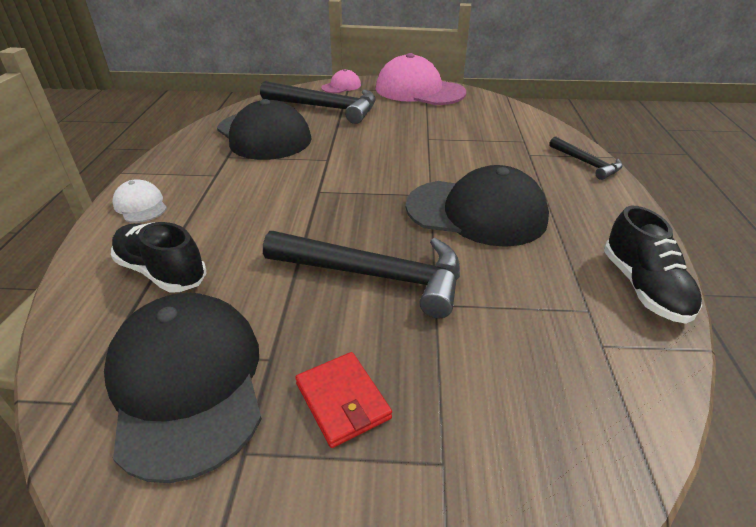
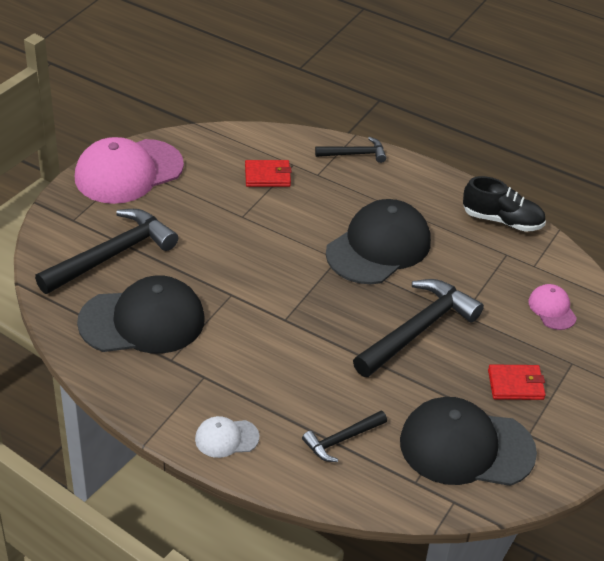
camera: 65 degrees left, 5 degrees up
black shoe [111,222,207,292] -> black hammer [302,411,387,462]
pink cap [321,69,361,93] -> pink cap moved to [528,284,577,330]
none -> red wallet [245,160,292,187]

